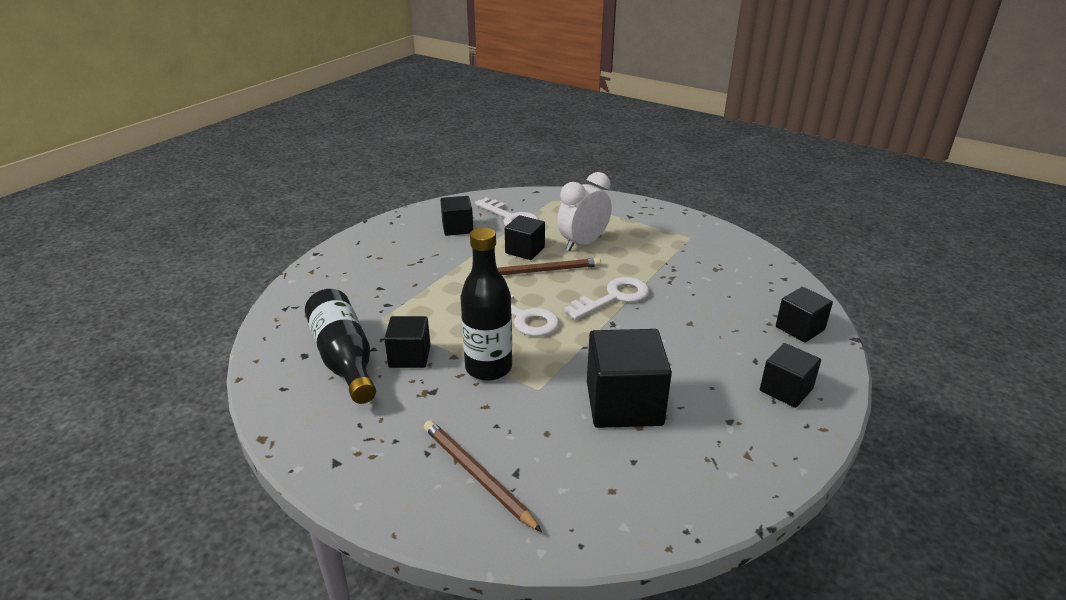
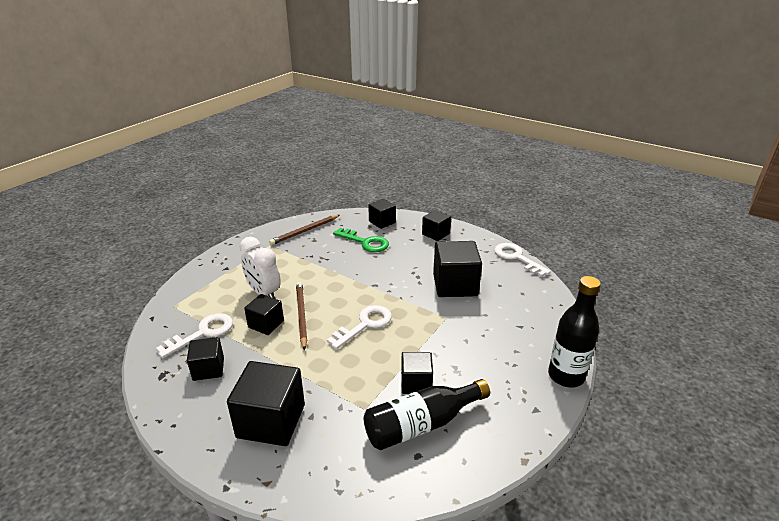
camera: 90 degrees left, 0 degrees up
brown pencil [424,420,542,532] -> brown pencil moved to [269,215,340,245]
black bottle [460,227,512,381] -> black bottle moved to [548,276,601,388]
white key [564,277,649,320] -> white key moved to [494,243,551,277]
none -> black cube [227,361,305,446]
none -> green key [333,228,389,252]

